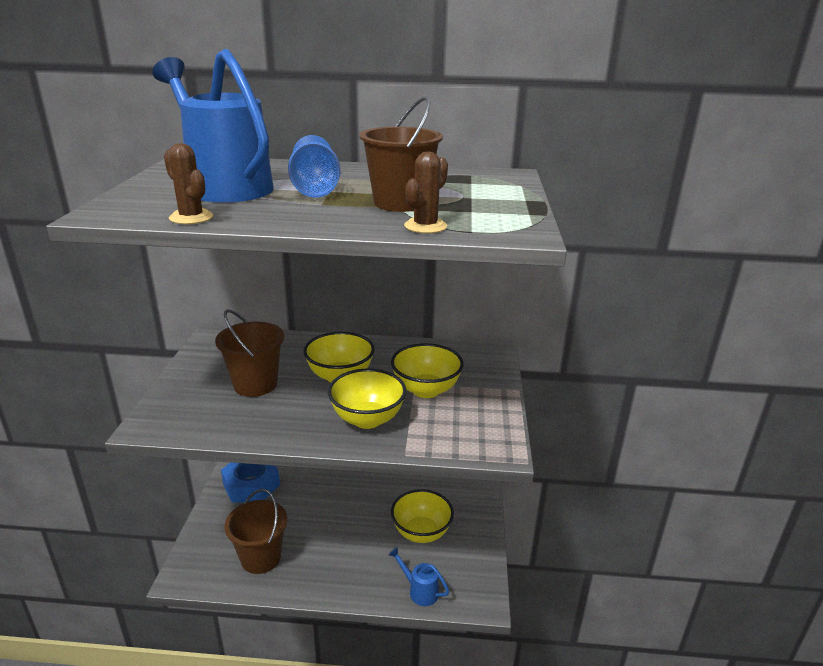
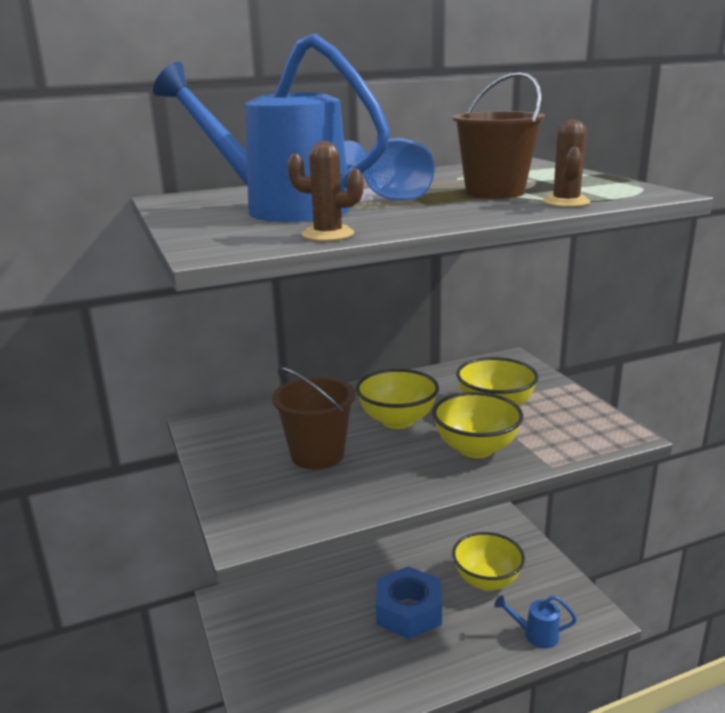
camera: 25 degrees left, 5 degrees down
blue nut [221,462,280,503] -> blue nut moved to [376,566,442,639]
brown bucket [224,489,287,574] -> none

